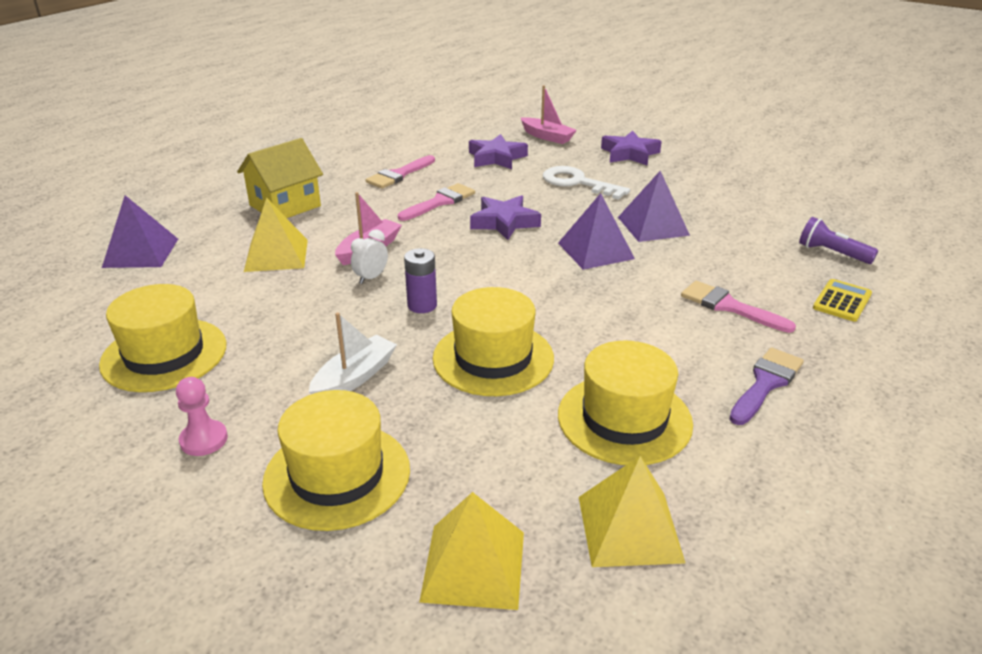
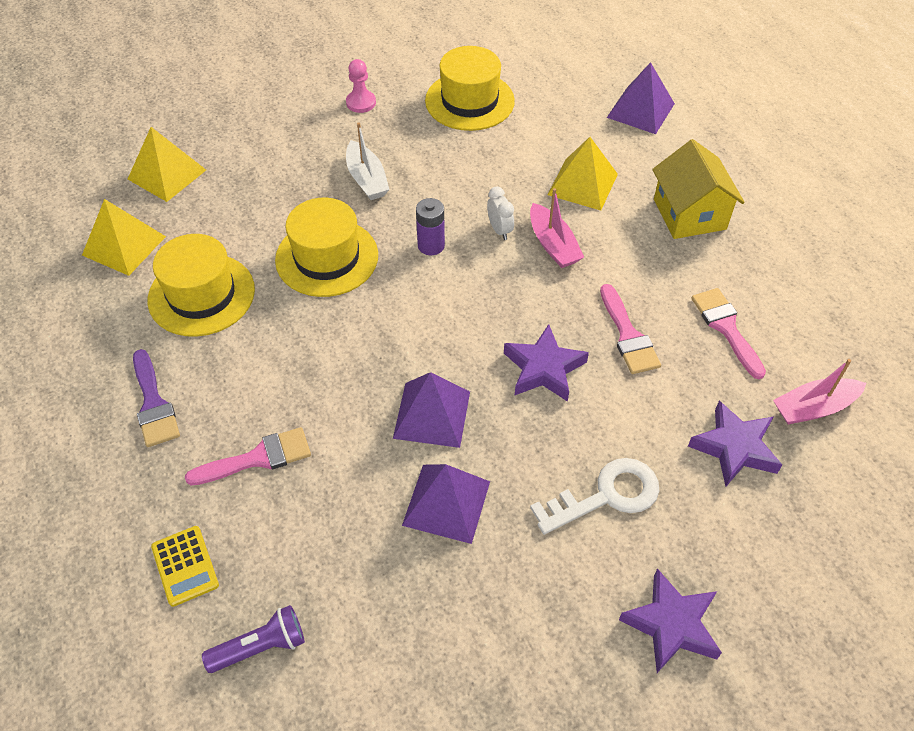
camera: 120 degrees right, 20 degrees up
yellow hat [262,390,410,531] -> none
pink boat [521,85,577,144] -> pink boat moved to [773,359,866,424]

